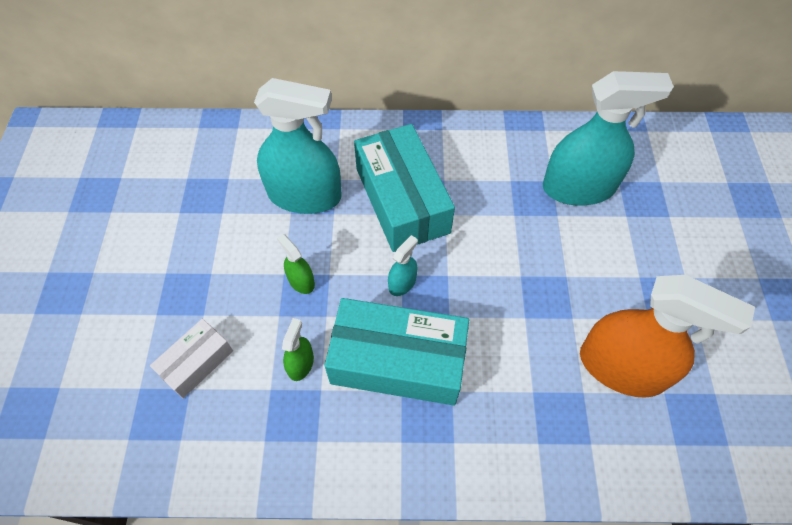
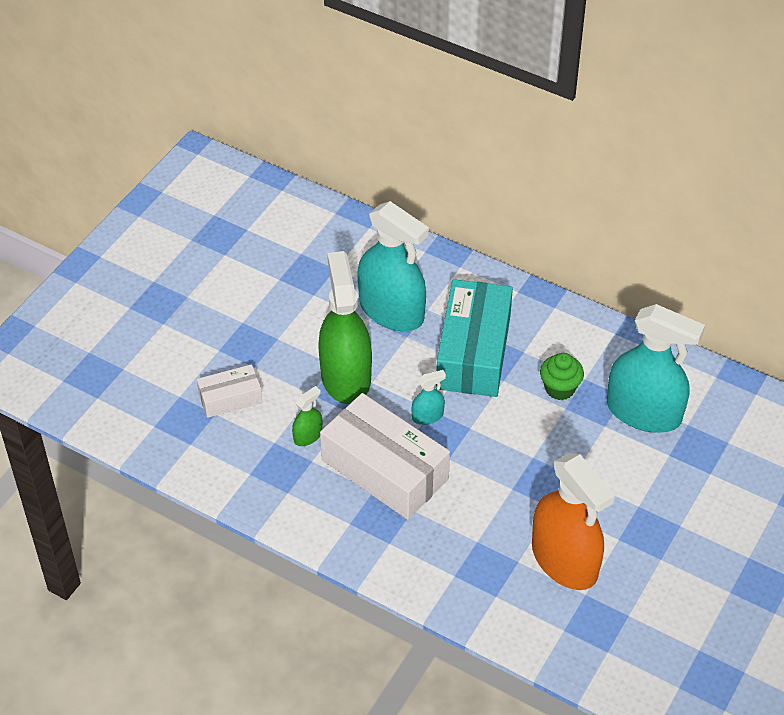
camera: 30 degrees right, 10 degrees down
green spray bottle [277,234,315,294] -> green spray bottle [318,251,372,404], size x2.35
turquoise box [325,298,469,406] -> white box [320,393,450,520]
none -> green cupcake [540,353,584,400]

